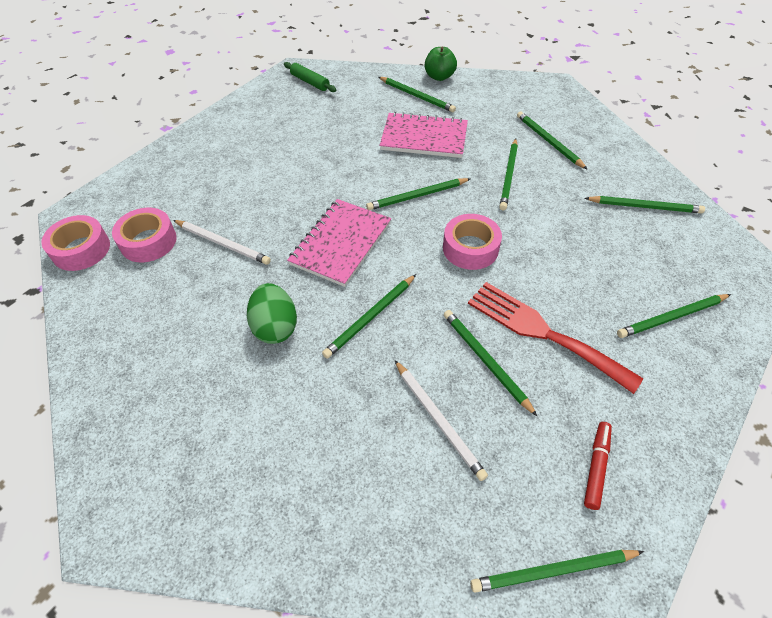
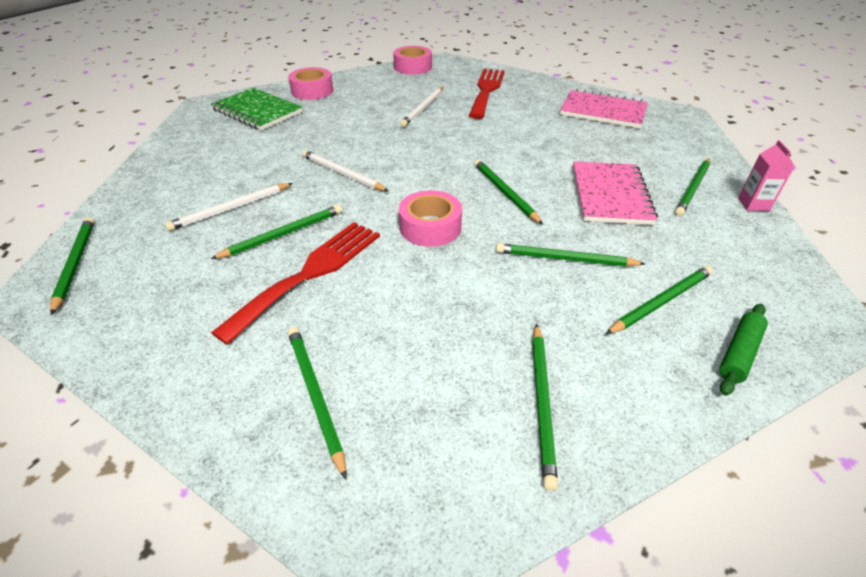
camera: 85 degrees right, 10 degrees down
pink tape [112,208,177,262] -> pink tape moved to [288,67,333,100]
green egg [247,283,297,344] -> none
green rolling pin [284,62,337,92] -> green rolling pin moved to [719,304,768,396]
pink notebook [287,199,391,287] -> pink notebook moved to [560,89,648,128]
green pencil [322,274,416,359] -> white pencil [302,150,389,191]
green apple [425,47,457,81] -> pink carton [738,140,795,211]
red marker [584,422,612,510] -> none
none -> green notebook [211,88,302,130]
none -> red fork [469,69,505,119]

